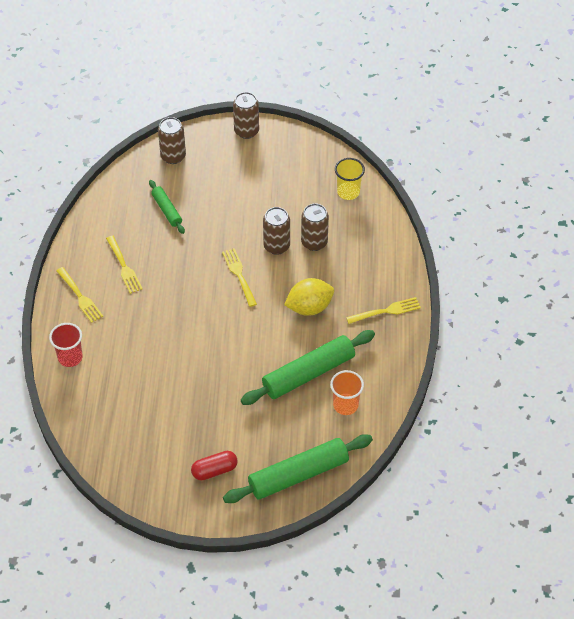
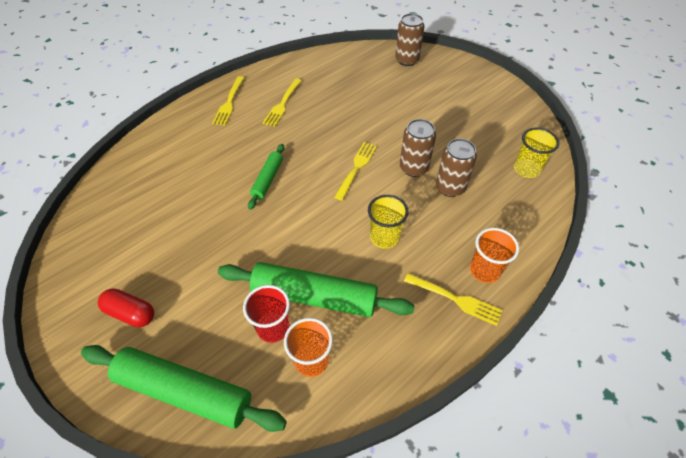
camera: 45 degrees right, 0 degrees up
red cup [49,323,83,367] -> red cup moved to [243,285,290,343]
green rolling pin [149,180,185,234] -> green rolling pin moved to [248,144,284,210]
brown can [233,92,259,139] -> none
yellow lemon [284,278,334,316] -> yellow cup [368,195,409,249]
none -> orange cup [470,228,519,283]

